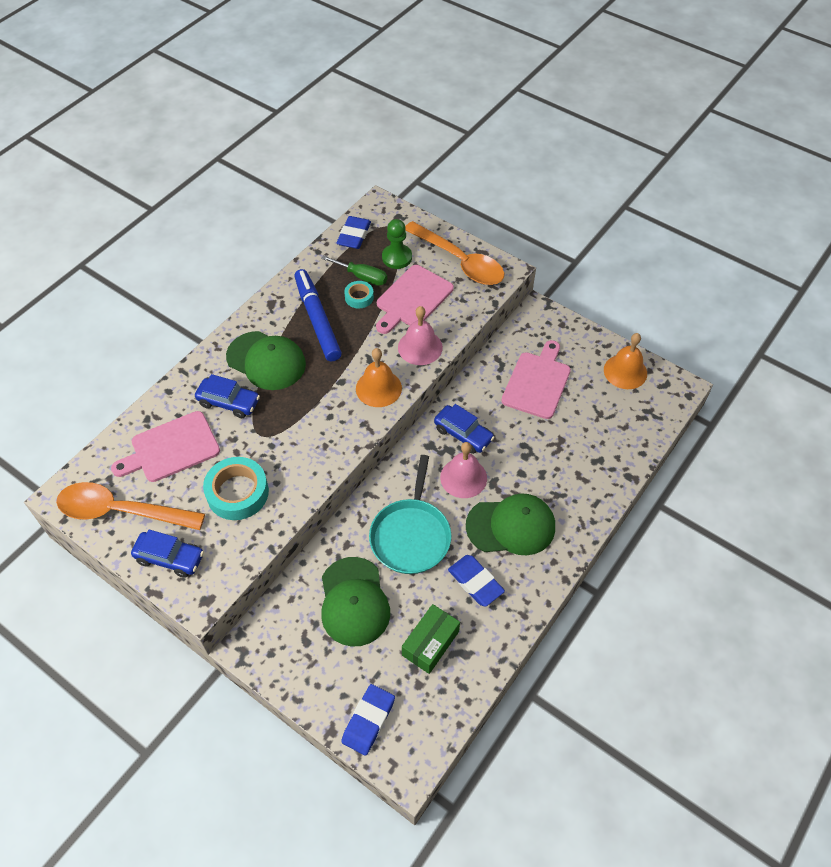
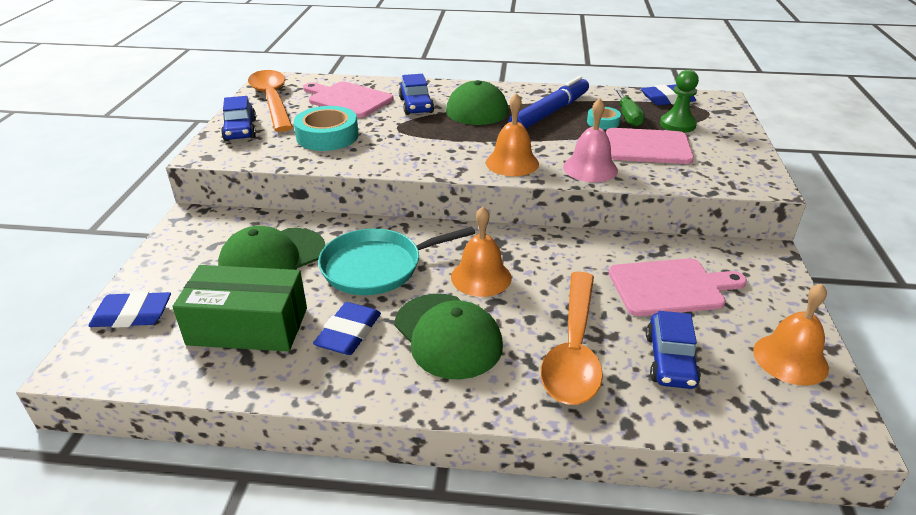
camera: 60 degrees right, 20 degrees down
green box [402,604,460,674] -> green box [172,265,307,352], size x1.52
orange spoon [405,221,504,285] -> orange spoon moved to [541,271,603,405]
blue car [434,404,495,454] -> blue car moved to [646,311,701,389]
pink bell [440,442,487,498] -> orange bell [451,206,512,297]

